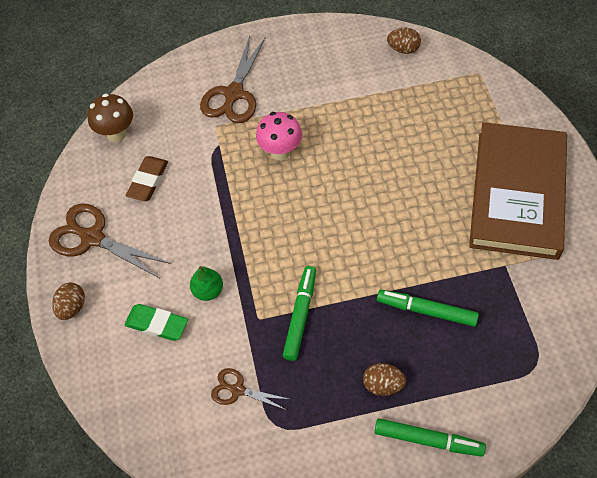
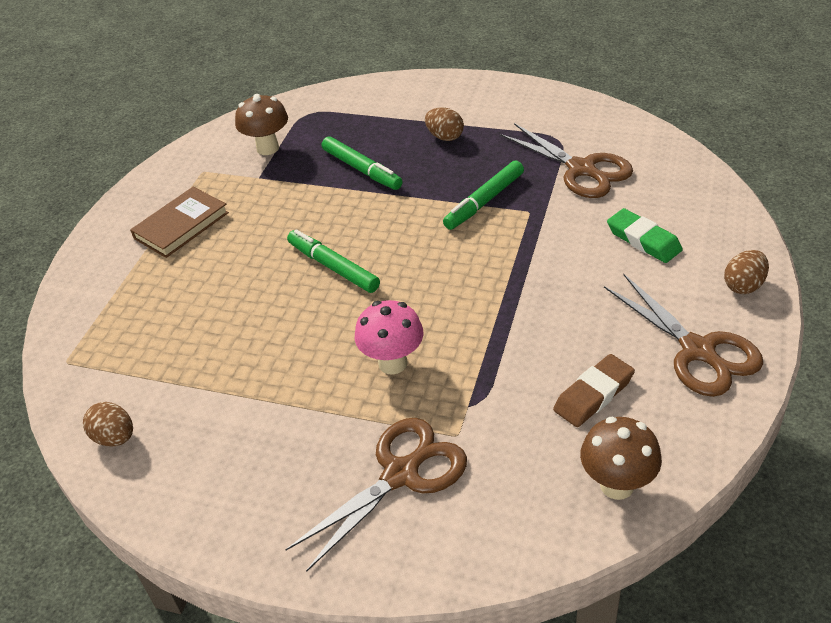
camera: 150 degrees left, 15 degrees down
green pear [190,266,223,301] -> none
brown scissors [211,368,288,410] -> brown scissors [500,123,633,198], size x1.78
green marker [374,419,486,457] -> green marker moved to [287,229,380,293]
brown book [469,122,567,260] -> brown book [130,187,229,258], size x0.50
none -> brown mushroom [235,94,288,155]

